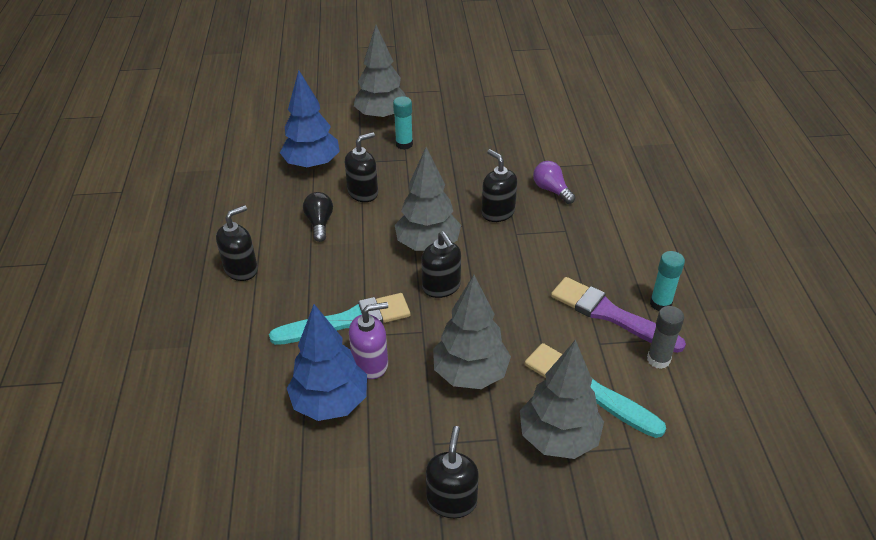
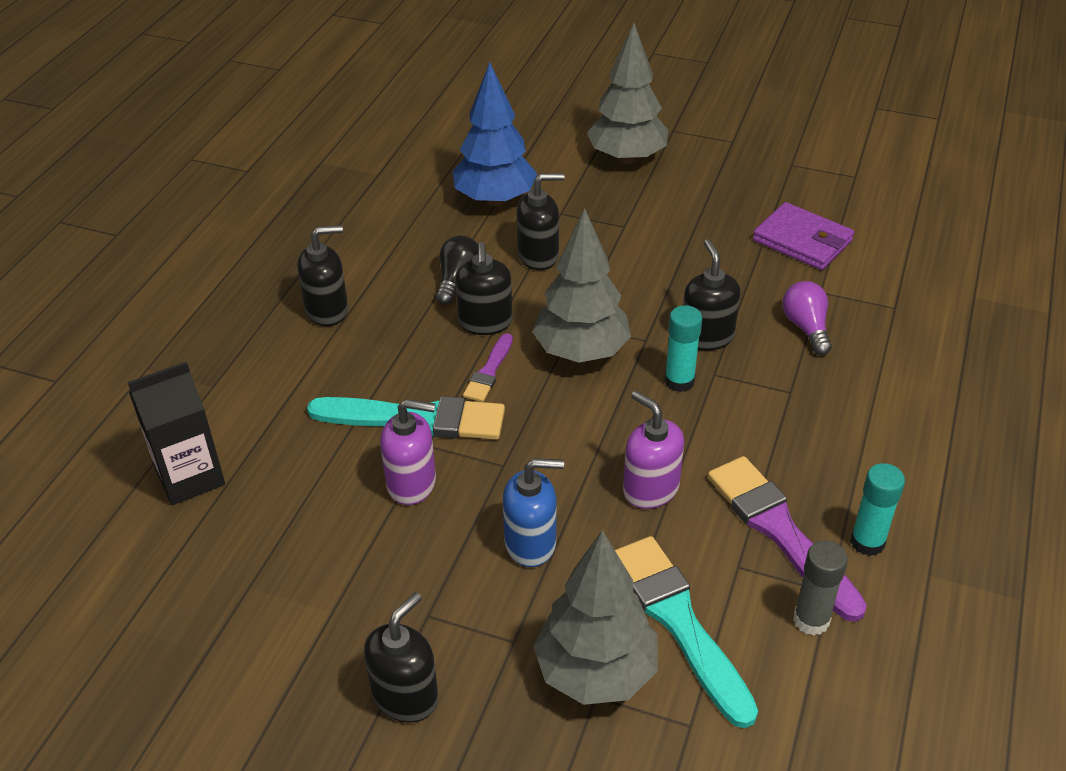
camera: 25 degrees right, 0 degrees up
blue tree [287,304,367,421] -> none
turquoise glue stick [393,96,413,150] -> turquoise glue stick moved to [664,305,702,392]
black soap dispenser [421,231,461,298] -> black soap dispenser moved to [455,242,513,335]
grey tree [433,275,511,389] -> blue soap dispenser [503,458,564,567]
none -> black carton [128,362,225,505]
none -> purple brush [463,333,513,402]
none -> purple soap dispenser [623,391,684,509]
none -> purple wallet [753,202,854,270]

